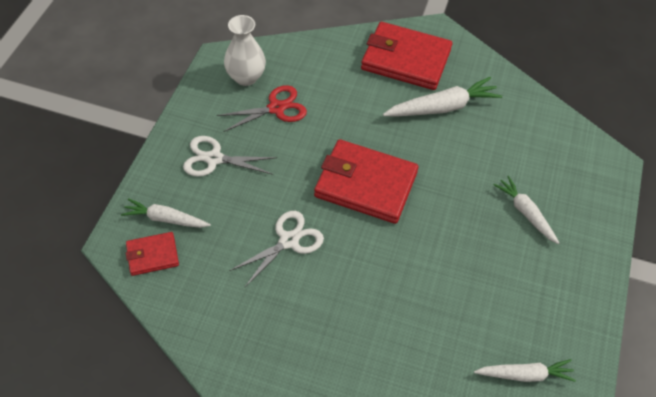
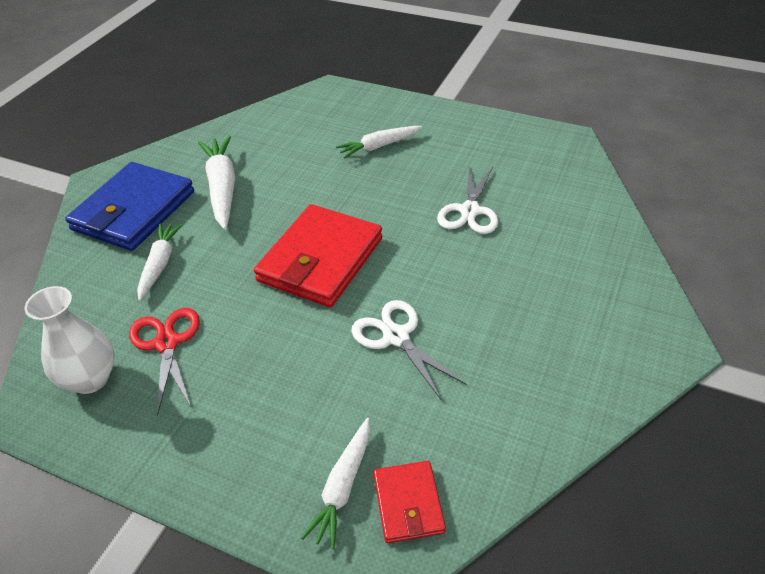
camera: 80 degrees left, 10 degrees down
white scissors [183,136,277,177] -> white scissors moved to [437,166,498,234]
red wallet [361,22,452,90] -> blue wallet [65,162,194,251]
white carrot [474,359,576,382] -> white carrot moved to [137,223,183,301]

